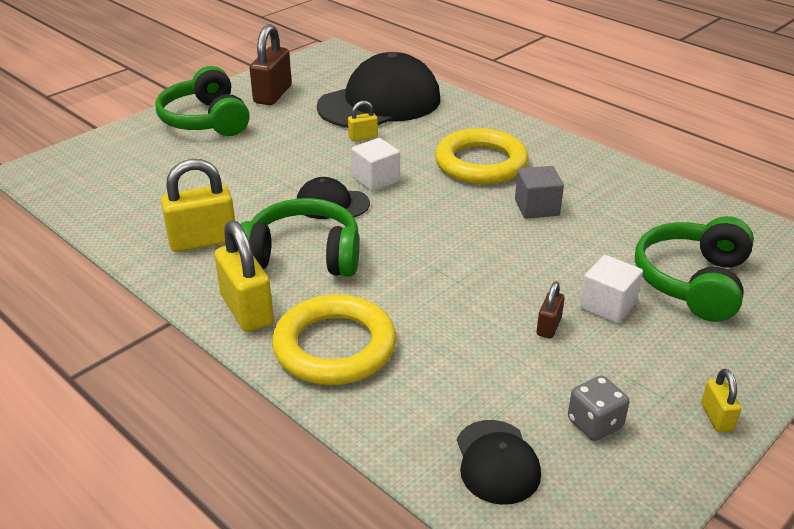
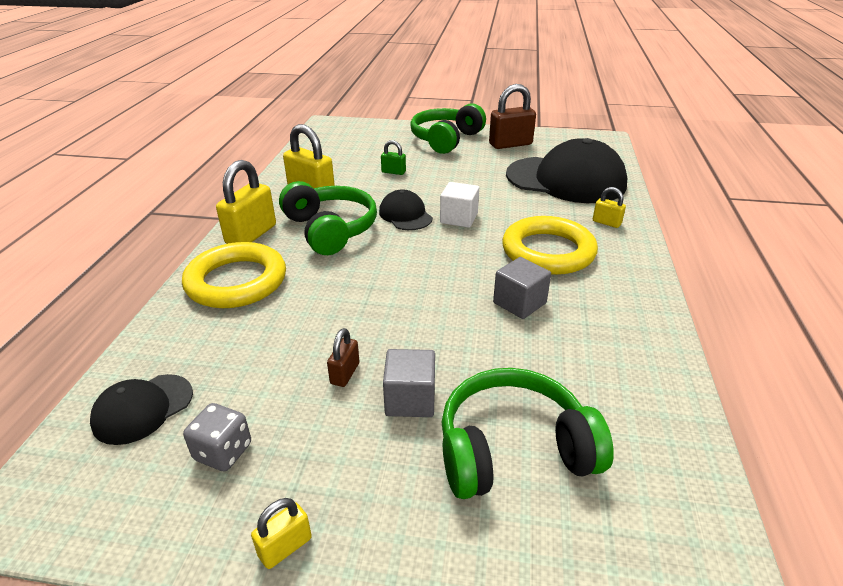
camera: 55 degrees right, 0 degrees up
yellow padlock [348,101,378,141] -> yellow padlock moved to [593,187,626,228]
brown padlock [537,282,565,339] -> brown padlock turned 60 degrees counterclockwise [327,328,359,387]
white cube [580,255,643,324] -> grey cube [383,349,435,417]
none -> green padlock [381,140,406,175]

